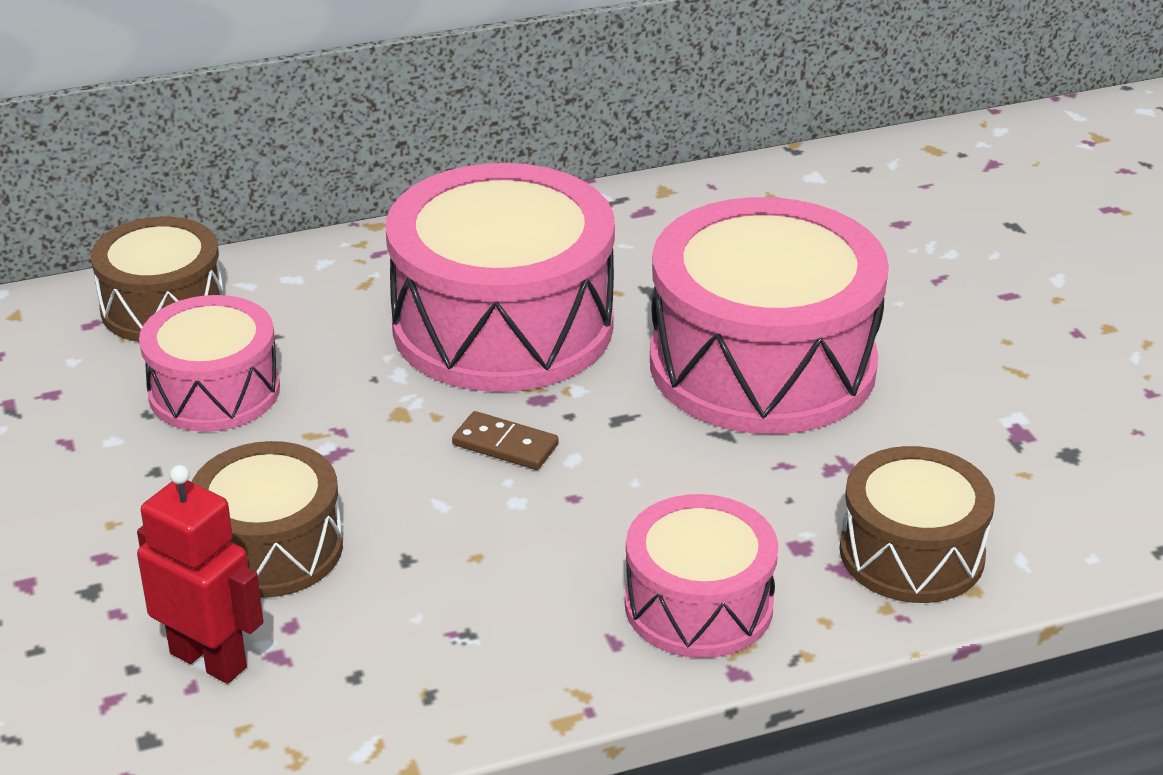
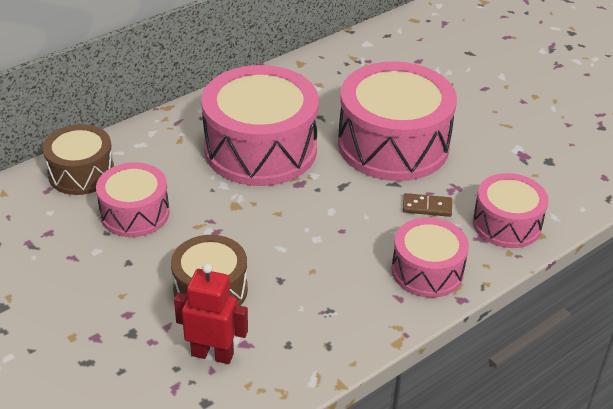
camera: 20 degrees left, 5 degrees up
brown domino [452,411,558,470] -> brown domino moved to [403,193,452,217]
brown drum [840,446,995,603] -> pink drum [473,173,549,248]

